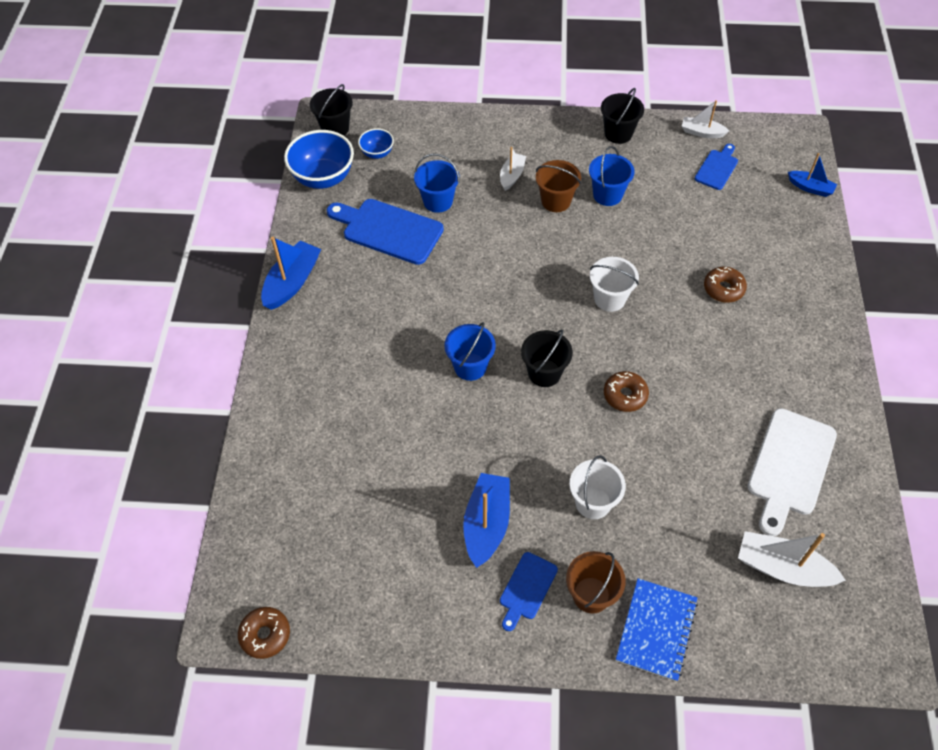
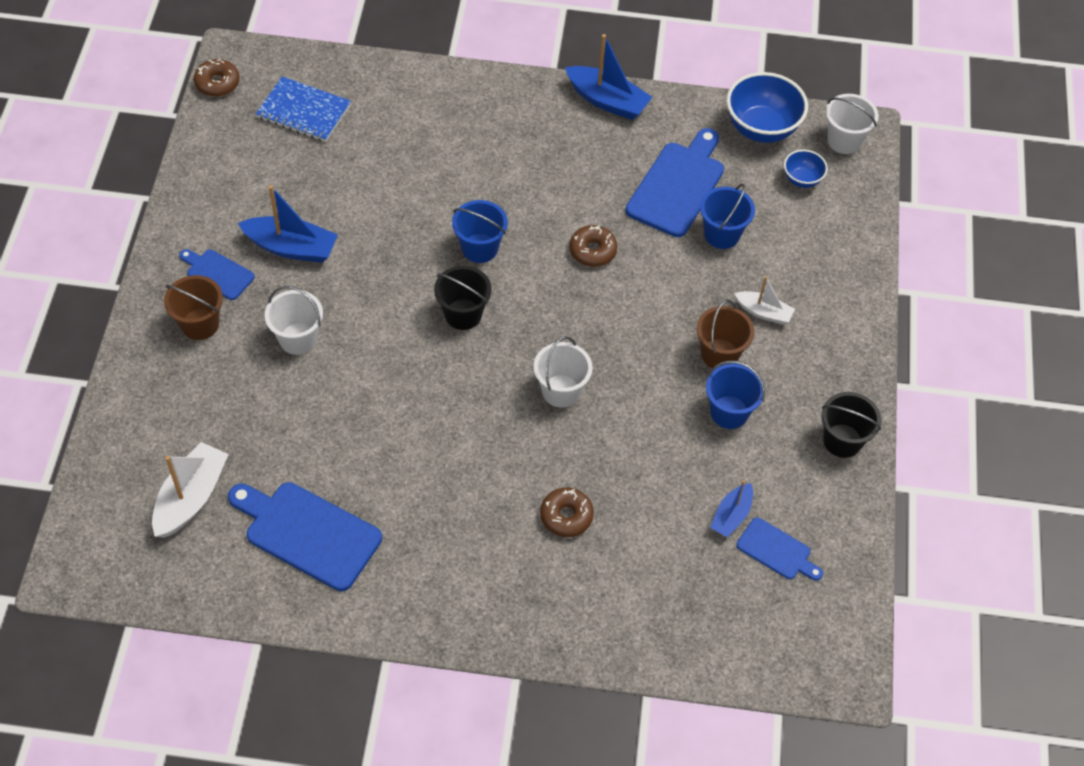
camera: 90 degrees right, 0 degrees up
black bucket [310,84,353,136] -> white bucket [826,94,879,154]
brown donut [604,371,649,412] -> brown donut moved to [569,225,618,267]
blue notebook [616,578,698,681] -> blue notebook moved to [256,76,351,142]
white boat [682,100,729,138] -> none
white cutting board [748,408,837,536] -> blue cutting board [228,482,382,591]
blue boat [788,153,837,197] -> blue boat moved to [710,480,753,537]

